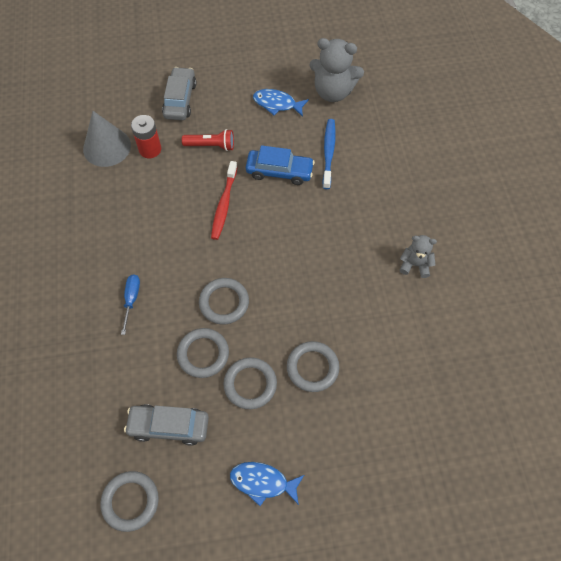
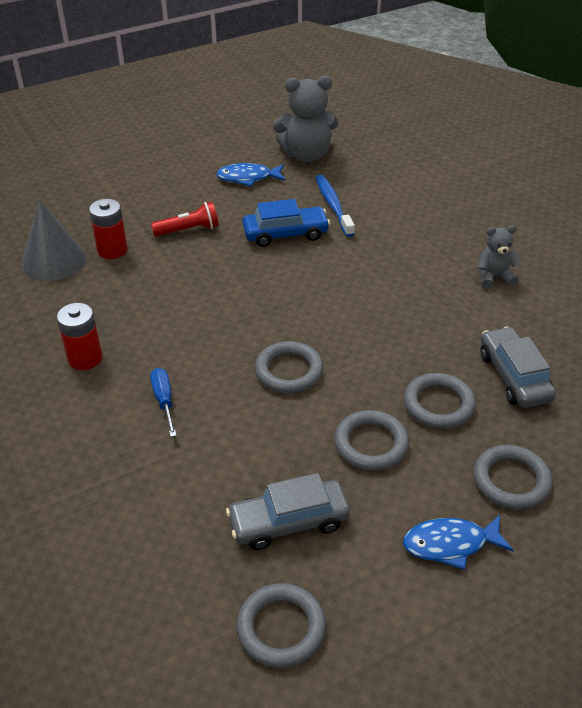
camera: 20 degrees left, 20 degrees down
grey car [162,67,197,120] -> grey car moved to [480,326,556,408]
grey ring [177,328,229,378] -> grey ring moved to [473,445,553,510]
red toothbrush [211,161,238,240] -> none
none -> red battery [57,303,103,370]

